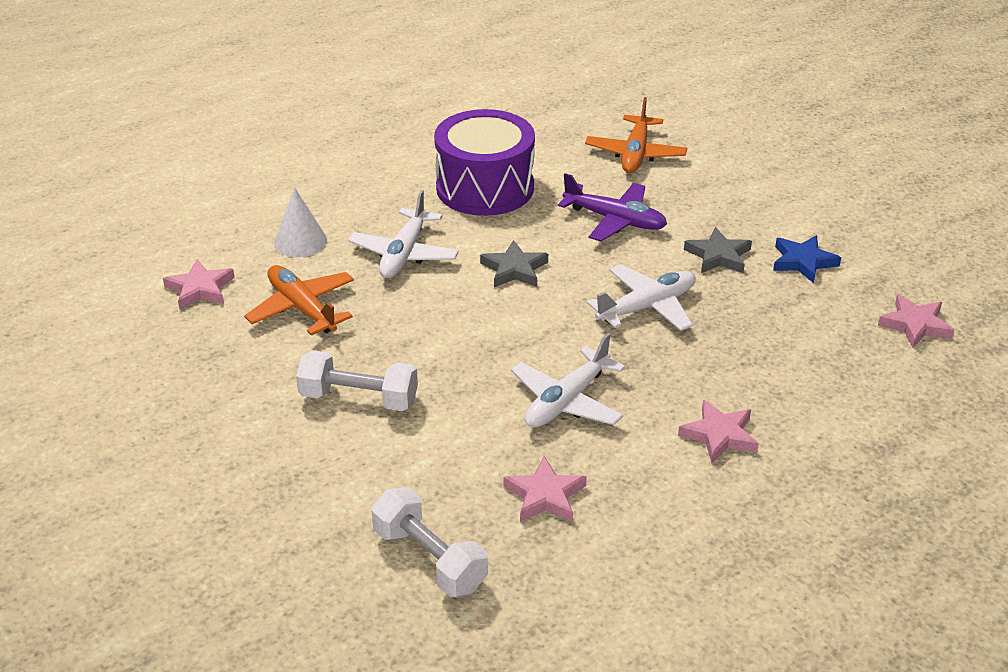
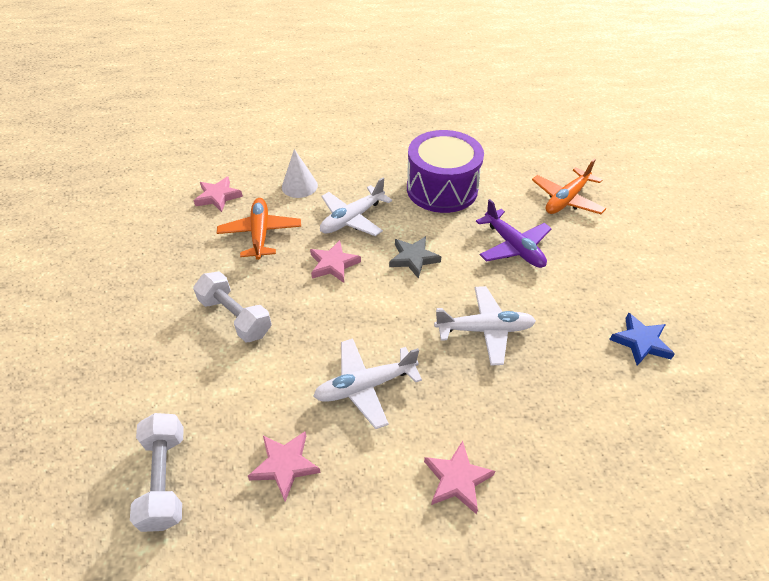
camera: 30 degrees right, 10 degrees up
grey star [684,227,752,273] -> none
pink star [878,294,954,348] -> pink star moved to [310,240,361,283]

